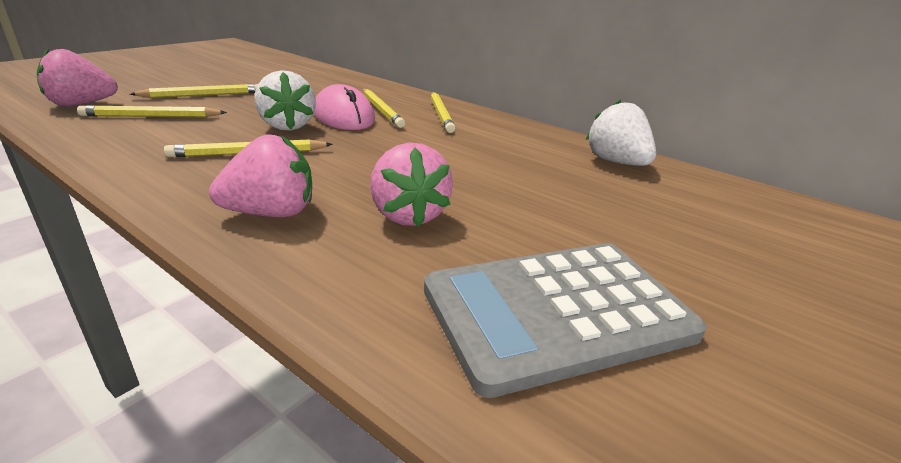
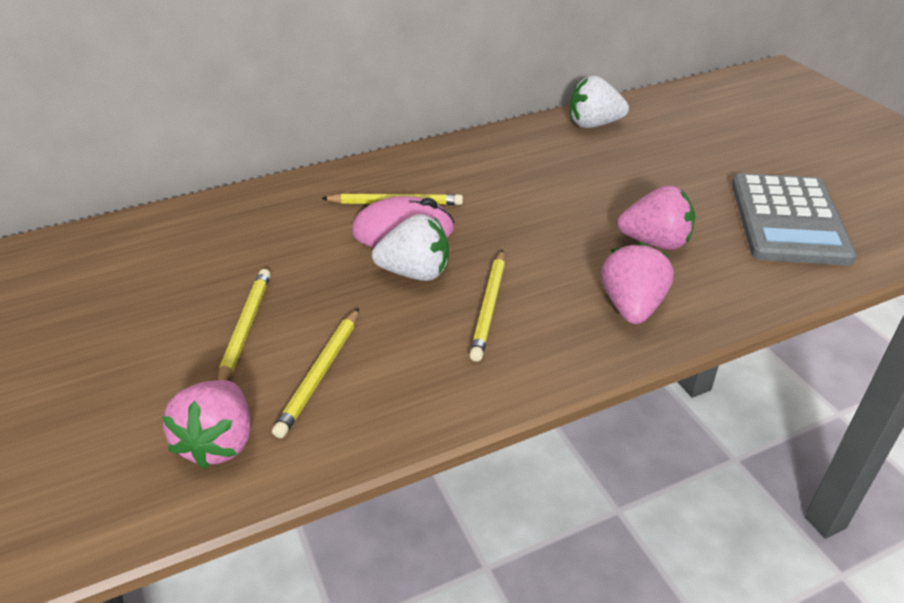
camera: 60 degrees left, 10 degrees up
yellow pencil [431,92,456,133] -> none

